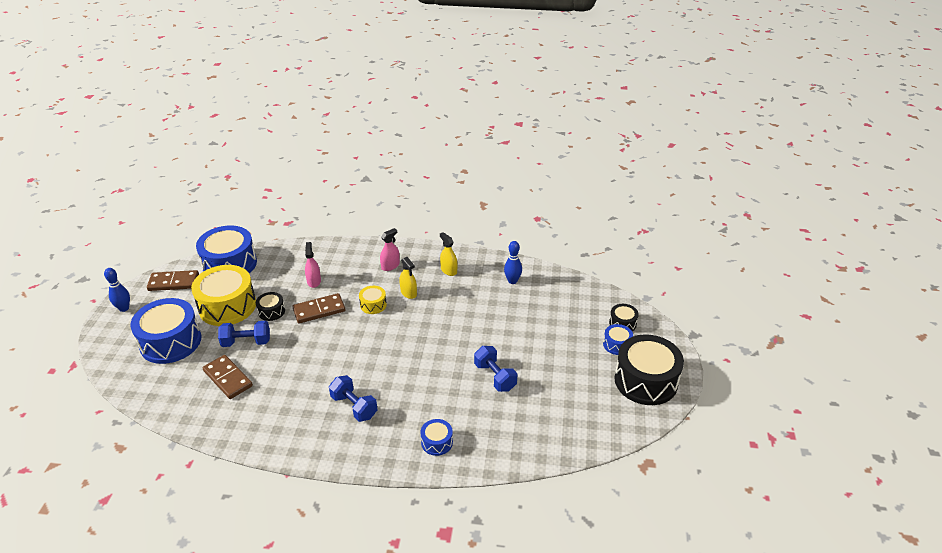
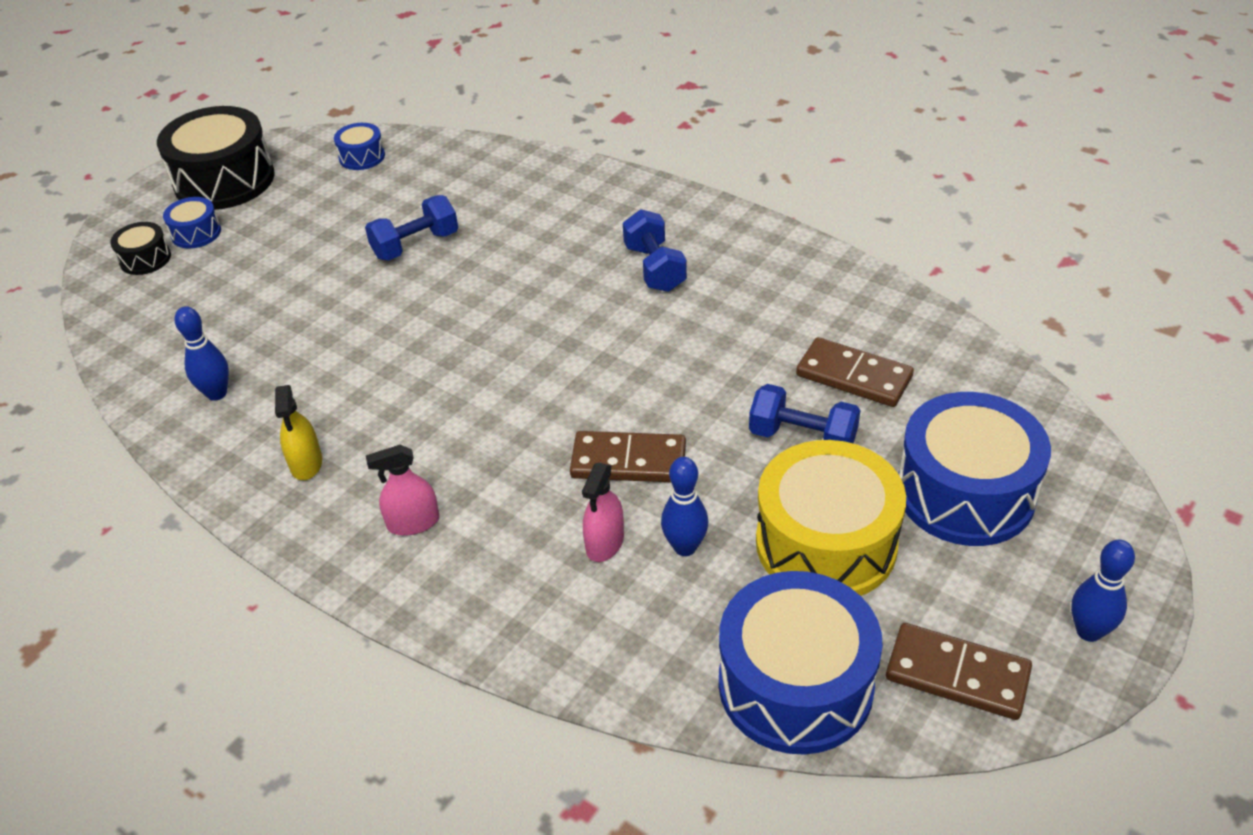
camera: 150 degrees left, 5 degrees up
brown domino [203,355,253,399] -> brown domino turned 45 degrees counterclockwise [796,337,914,407]
black drum [256,292,285,321] -> none
yellow drum [359,286,387,314] -> none
yellow spray bottle [399,257,417,299] -> none
blue drum [420,419,453,456] -> blue drum moved to [334,123,385,170]
blue dumbbell [474,346,517,392] -> blue dumbbell turned 60 degrees clockwise [365,195,458,260]
none -> blue bowling pin [661,457,708,556]

